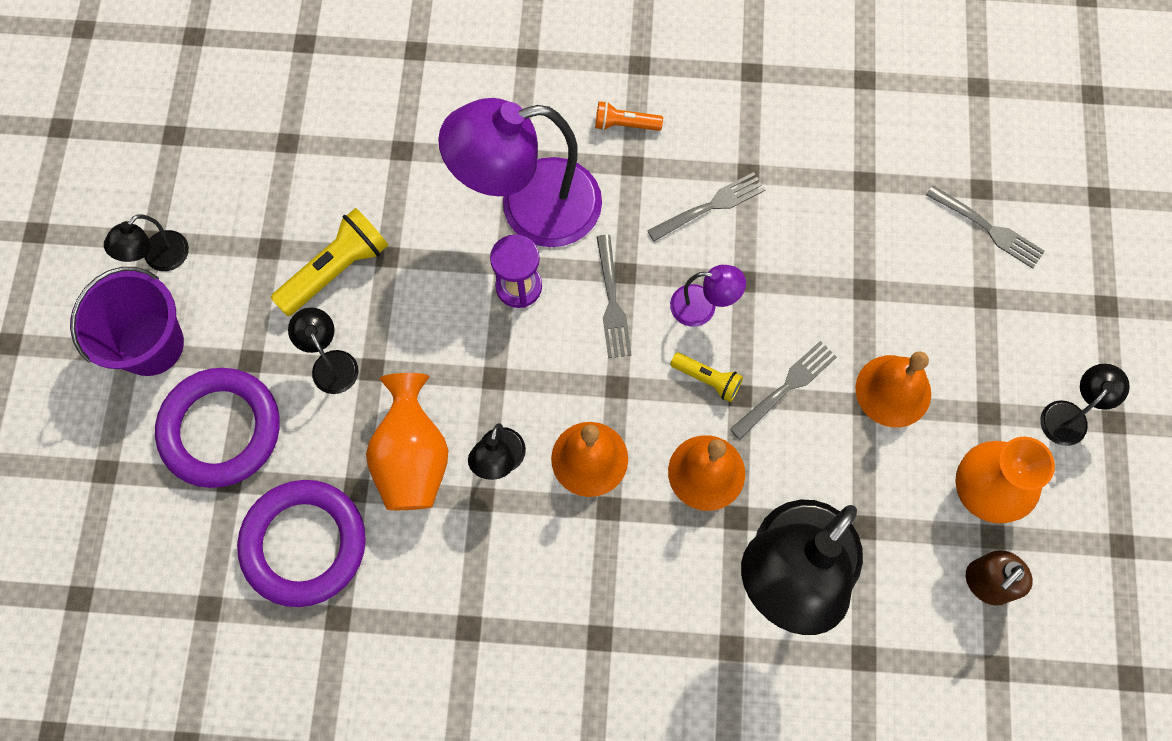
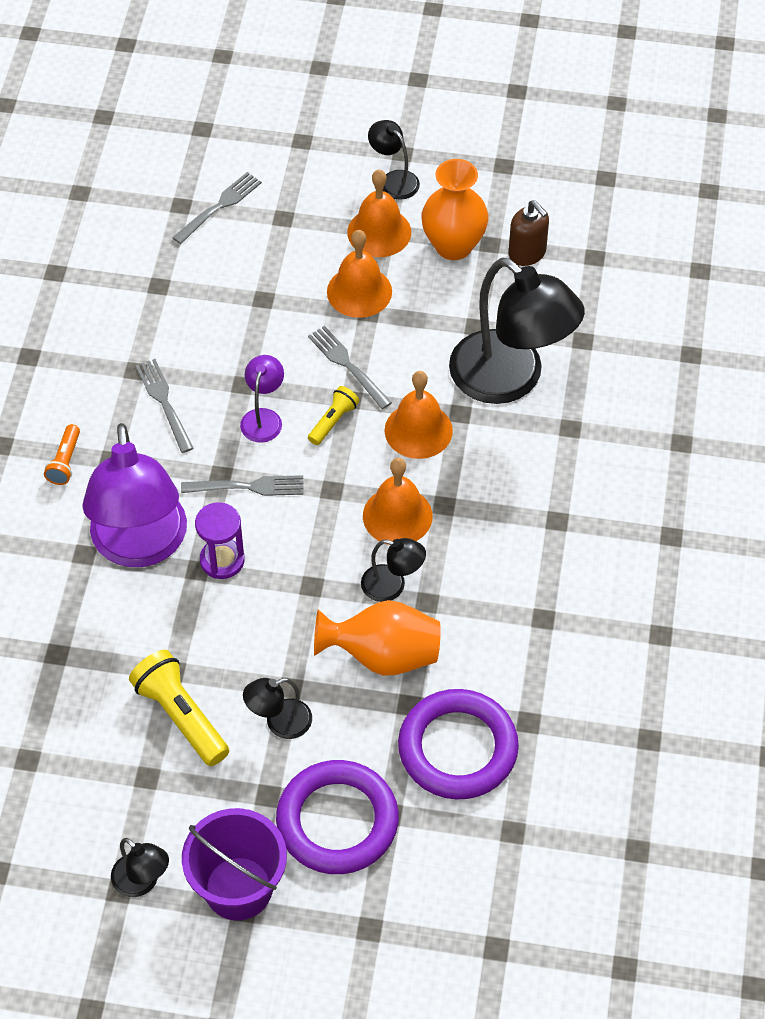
camera: 85 degrees left, 15 degrees down
none -> orange bell [347,169,411,257]

